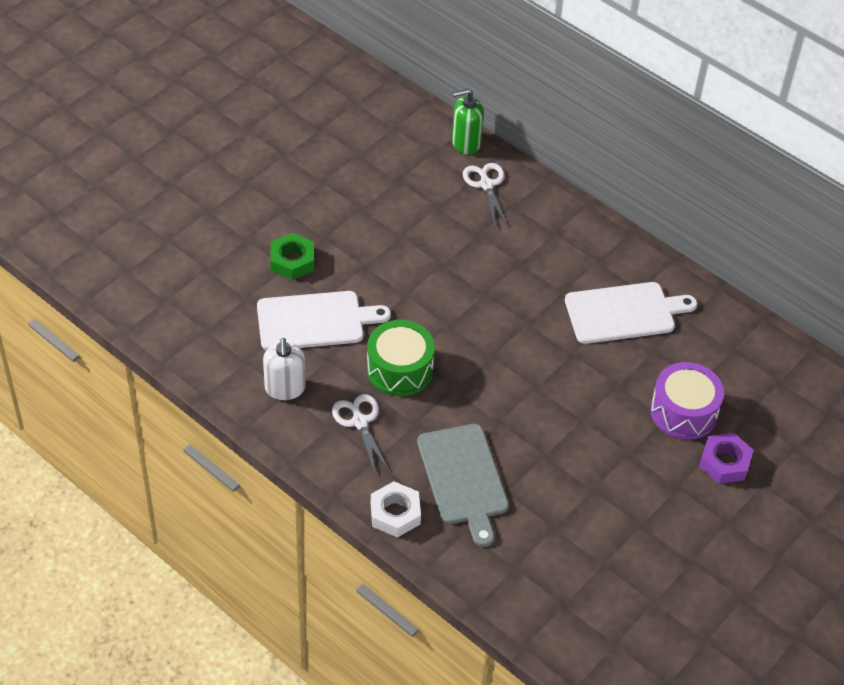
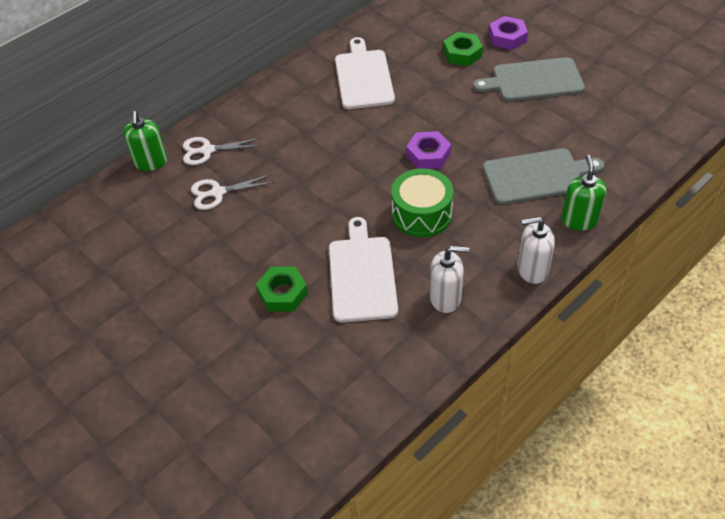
camera: 80 degrees left, 0 degrees up
white scissors [332,394,389,473] -> white scissors moved to [191,175,274,210]
white nut [371,481,421,538] -> green soap dispenser [561,155,606,231]
purple drum [650,362,724,440] -> green nut [443,32,483,66]
none -> purple nut [406,131,451,169]
none -> grey cutting board [473,57,585,101]
none -> white soap dispenser [517,217,555,284]

